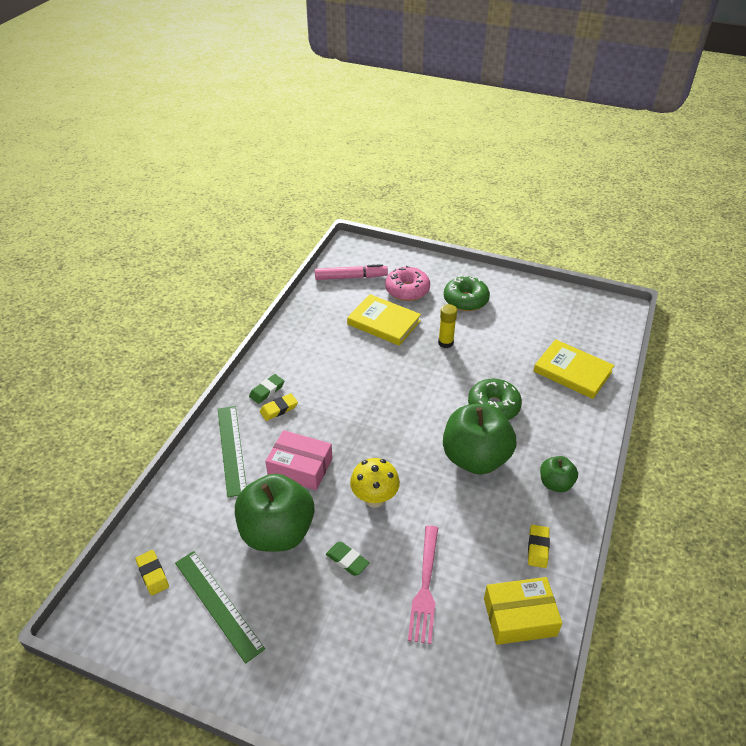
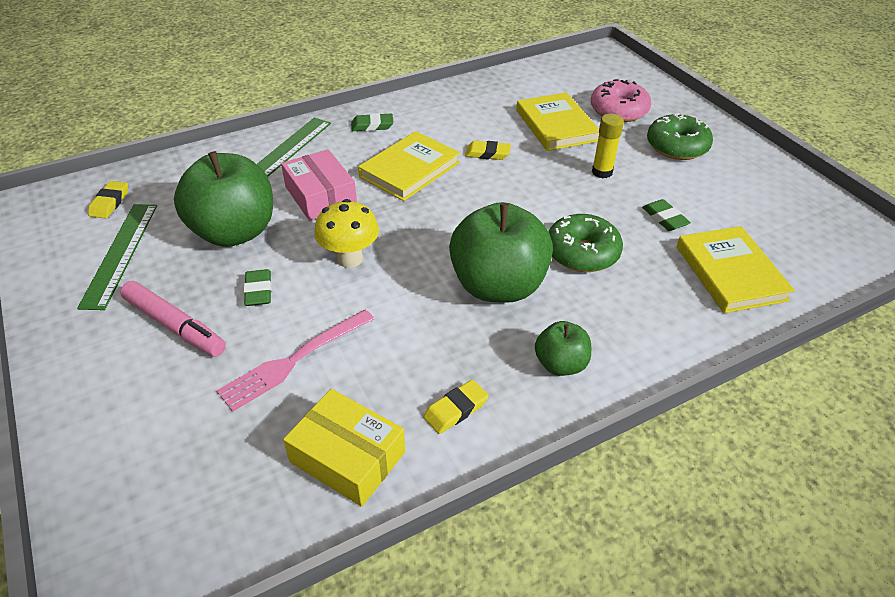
camera: 40 degrees right, 0 degrees up
yellow eraser [260,393,298,421] -> yellow eraser moved to [465,141,511,160]
pink marker [315,264,388,280] -> pink marker moved to [120,281,226,357]
none -> yellow book [358,131,460,201]
none -> green eraser [642,199,691,231]

